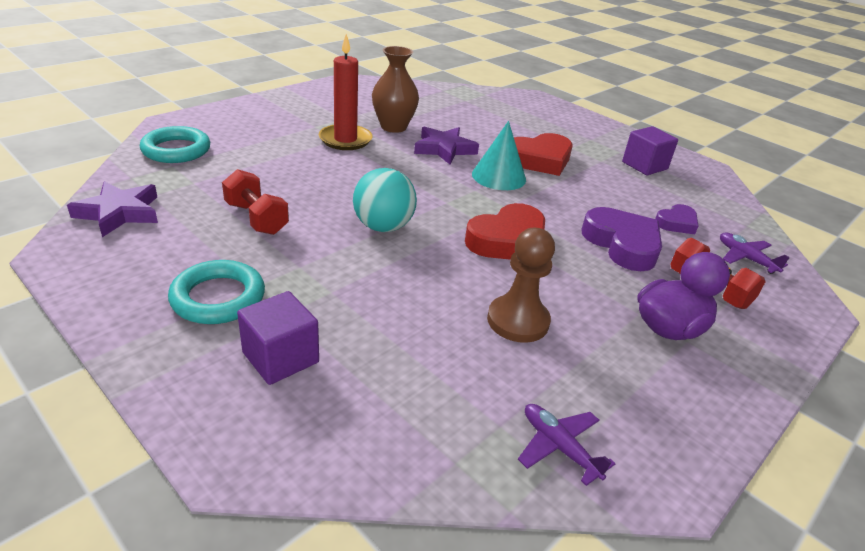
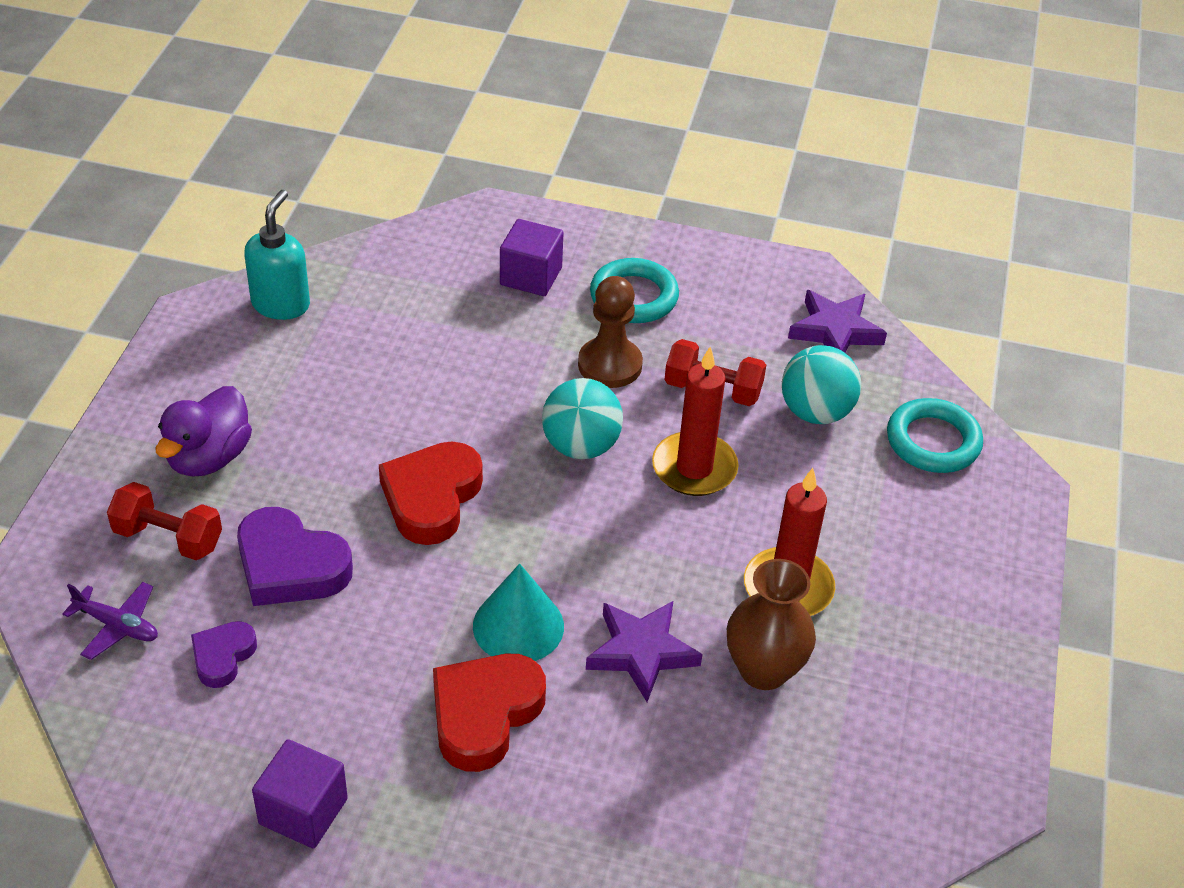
camera: 150 degrees right, 10 degrees up
brown pawn [487,228,555,343] -> brown pawn moved to [578,276,643,388]
purple plane [518,404,616,486] -> turquoise soap dispenser [244,190,310,320]
none -> red candle [652,347,739,496]
none -> turquoise ball [782,345,861,424]

